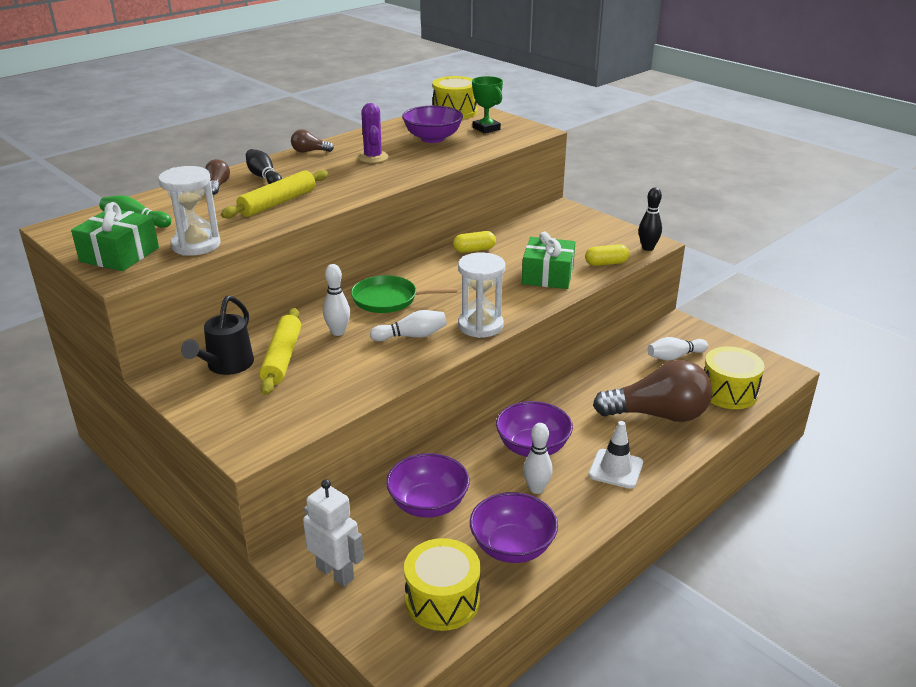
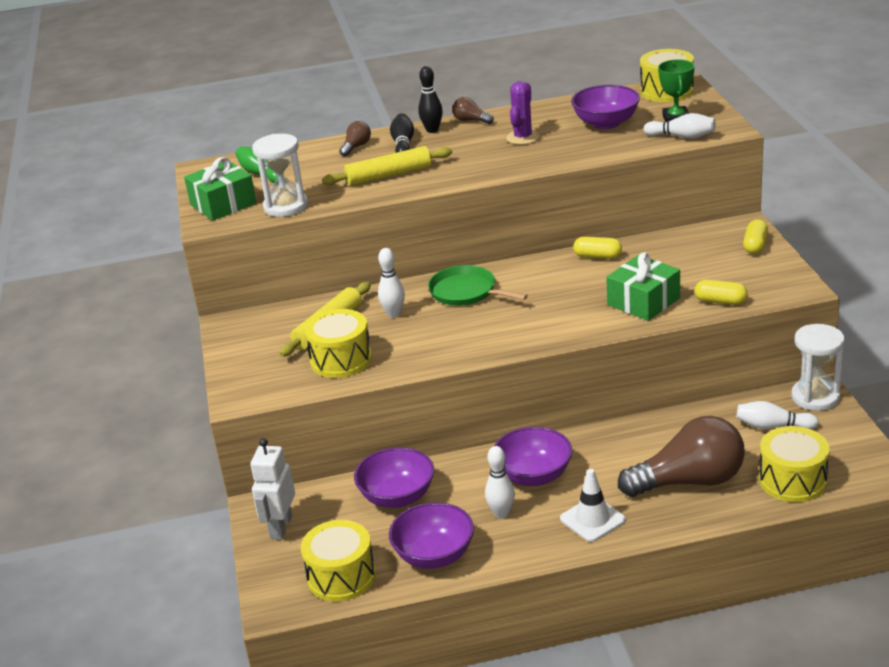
camera: 35 degrees right, 0 degrees up
black watering can [181,296,254,375] -> none
white robot [303,479,364,587] -> white robot turned 150 degrees counterclockwise [250,438,295,539]
white bowling pin [370,310,447,341] -> white bowling pin moved to [644,113,716,139]
white hourglass [458,252,506,338] -> white hourglass moved to [791,324,845,411]
brown light bulb [593,360,712,422] -> brown light bulb turned 45 degrees counterclockwise [618,416,745,497]
black bowling pin [639,188,662,251] -> black bowling pin moved to [418,66,443,133]
none -> yellow drum [304,309,372,378]
none -> yellow capsule [743,219,768,254]

